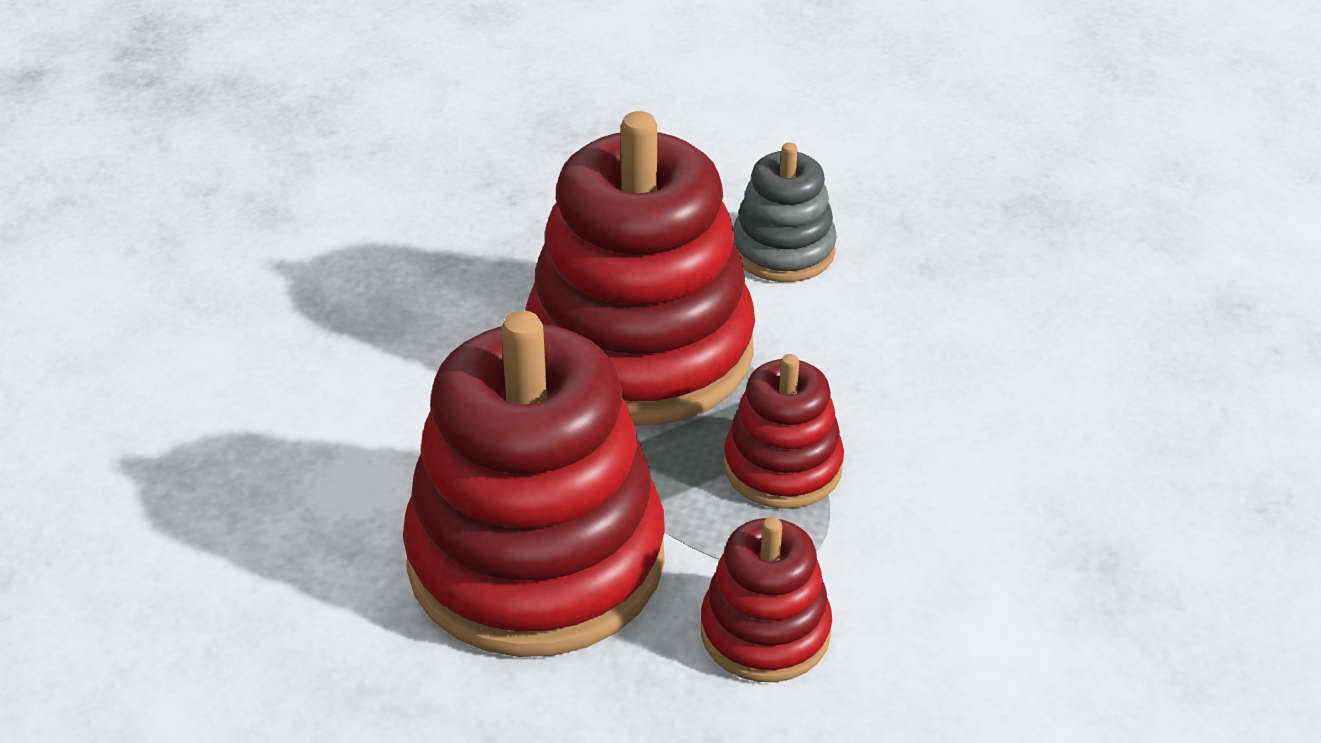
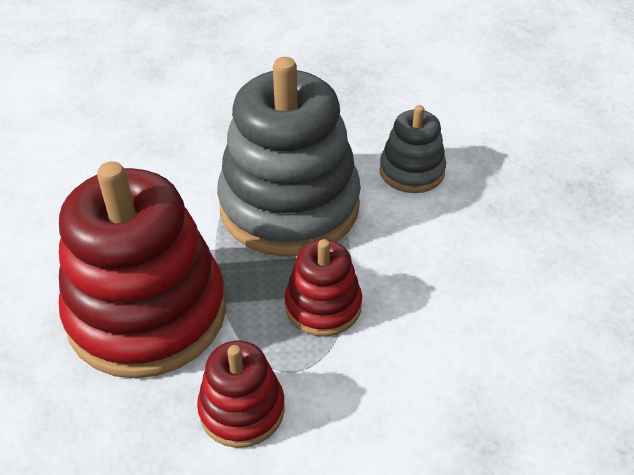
camera: 25 degrees right, 5 degrees up
red stacking toy [525,111,755,426] -> grey stacking toy [217,57,361,257]

